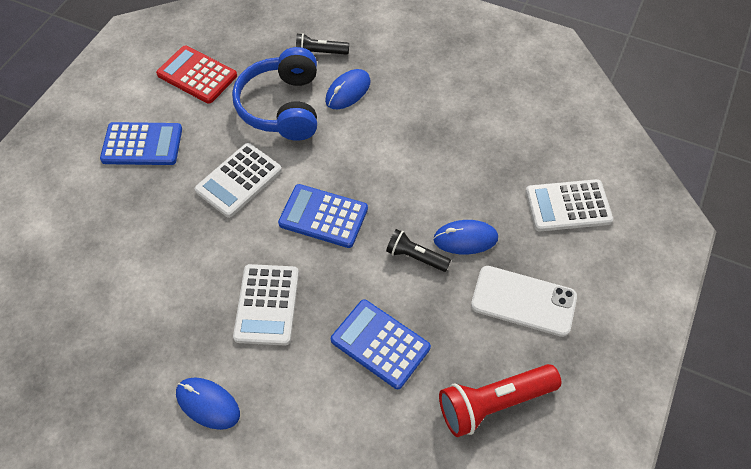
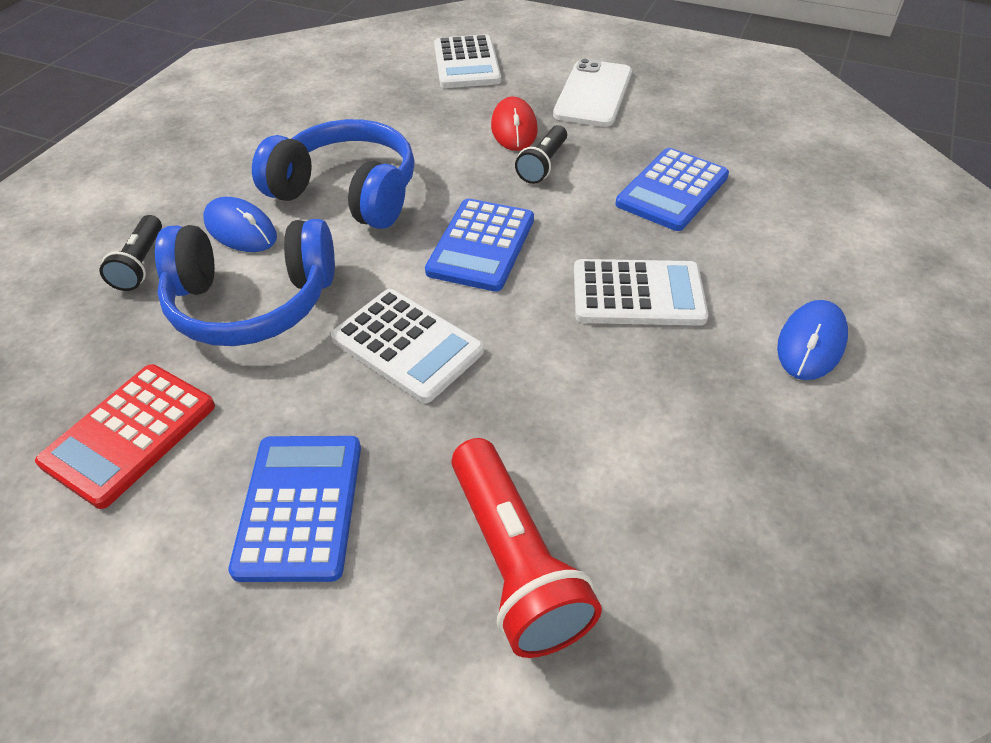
camera: 90 degrees left, 10 degrees down
blue mouse [433,220,498,255] -> red mouse [491,97,538,151]
red flashlight [439,364,561,437] -> red flashlight moved to [452,438,602,658]
none -> blue headphones [252,119,415,229]

